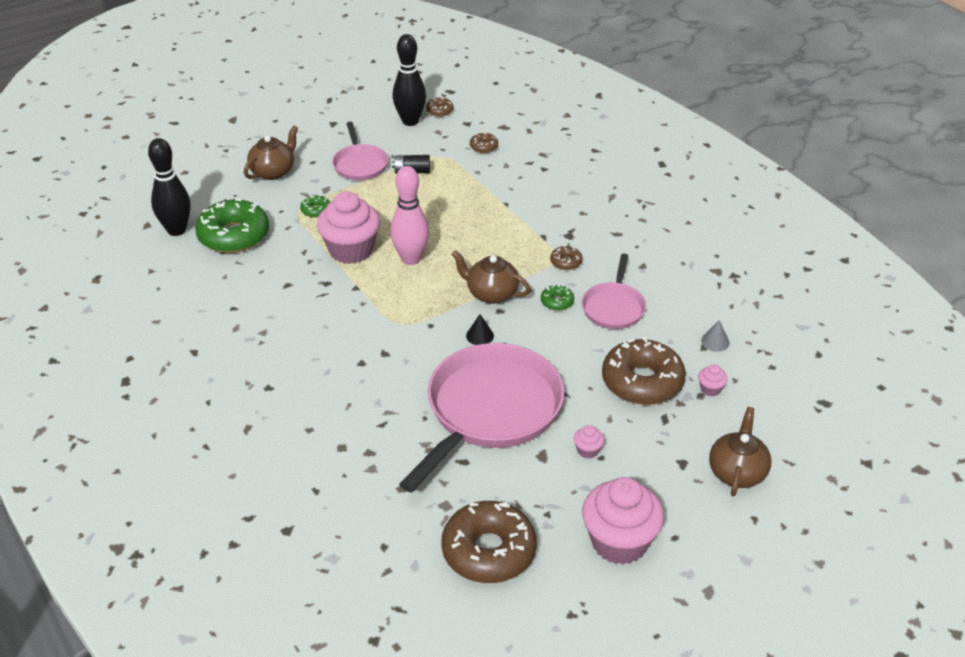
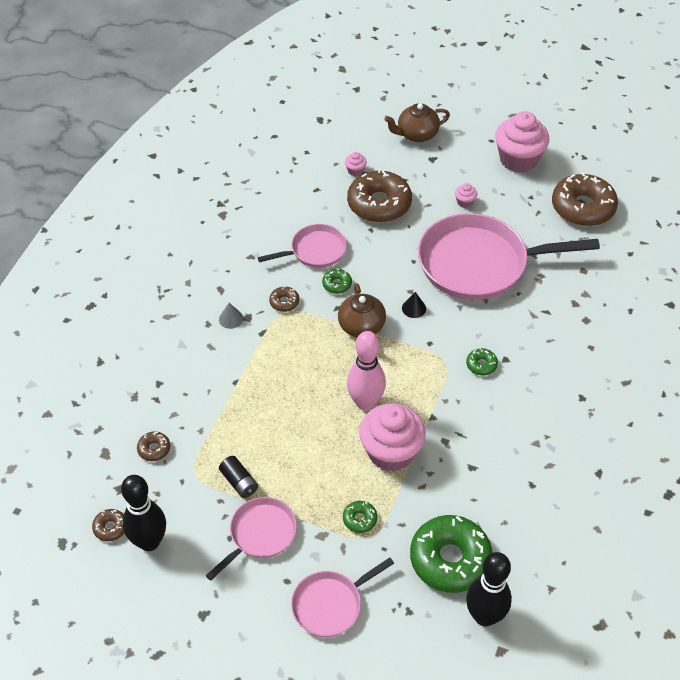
camera: 125 degrees left, 10 degrees up
brown teapot [244,126,298,180] -> pink pan [291,557,394,637]
grey cone [701,320,730,352] -> grey cone moved to [219,303,243,329]
none -> green donut [466,348,498,375]

